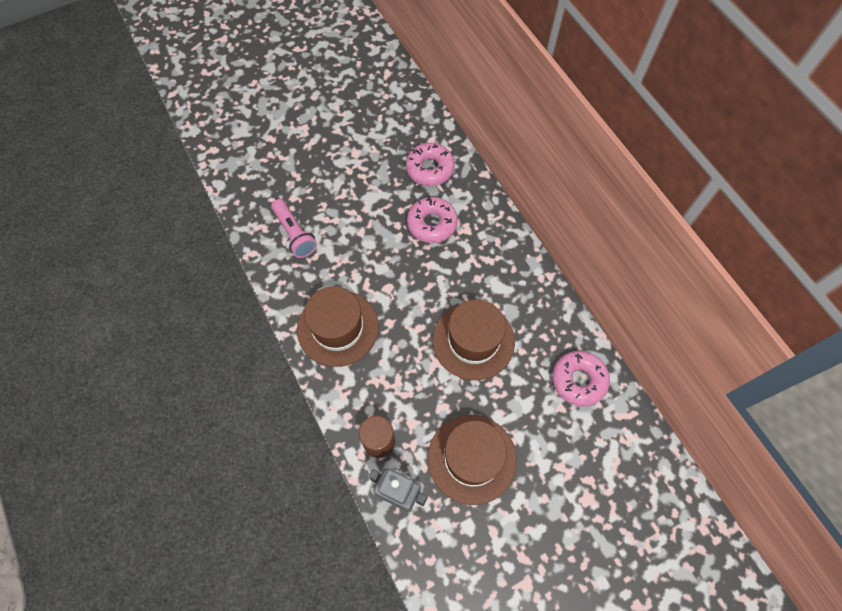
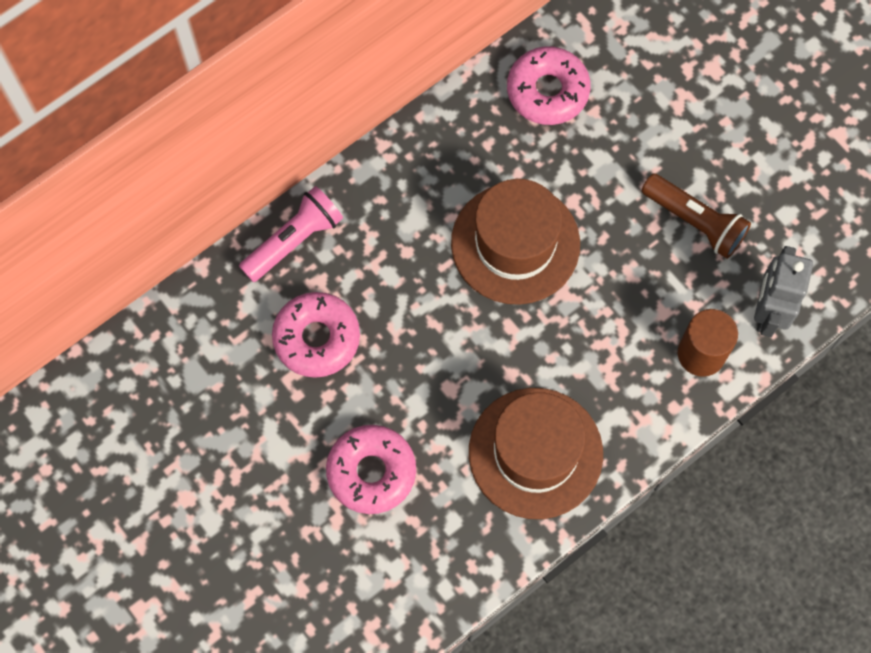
camera: 100 degrees left, 5 degrees up
pink flashlight [271,199,317,258] -> pink flashlight moved to [239,186,343,282]
pink donut [406,143,455,186] -> pink donut moved to [326,425,416,514]
brown hat [428,415,517,505] -> brown flashlight [642,173,751,259]

